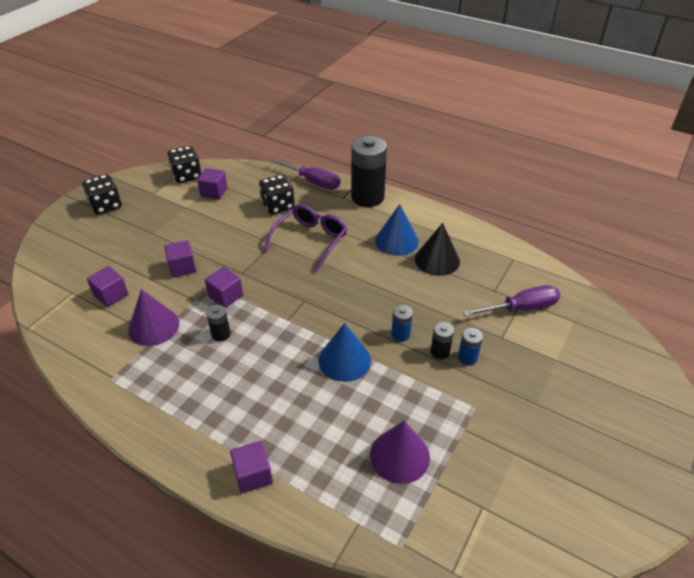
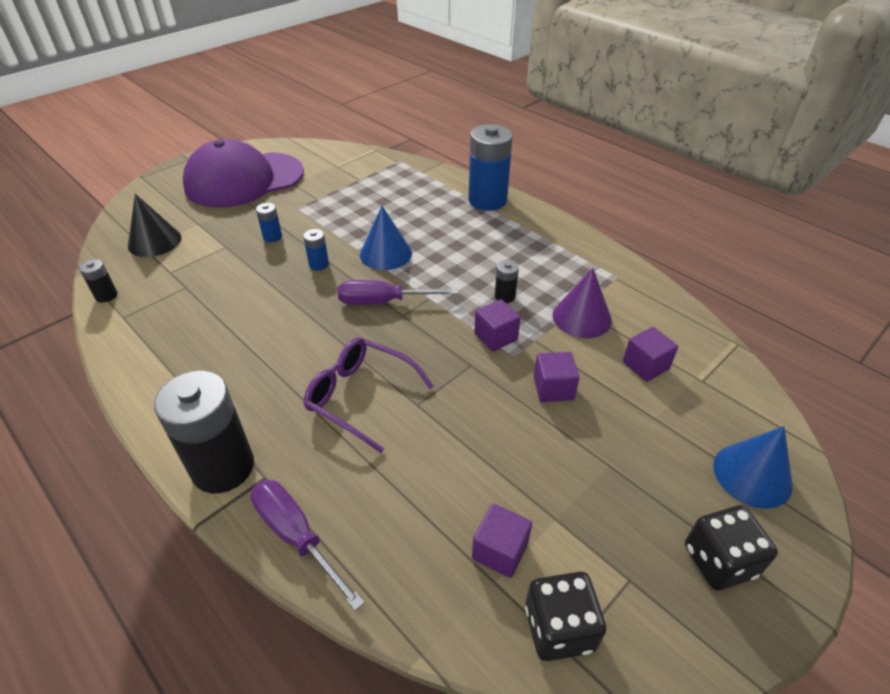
camera: 165 degrees left, 0 degrees up
purple cube [230,441,273,493] -> blue battery [468,124,513,211]
black dice [259,174,295,215] -> none
purple glasses [264,204,347,272] -> purple glasses turned 75 degrees clockwise [303,338,434,453]
purple cone [370,421,430,484] -> none
blue cone [375,204,419,256] -> blue cone moved to [713,426,793,509]
black cone [415,223,460,276] -> black cone moved to [128,194,181,257]
black battery [430,322,454,360] -> black battery moved to [79,259,118,302]
purple screwdriver [463,285,560,316] -> purple screwdriver moved to [338,280,459,305]
none -> purple cap [183,139,304,208]

